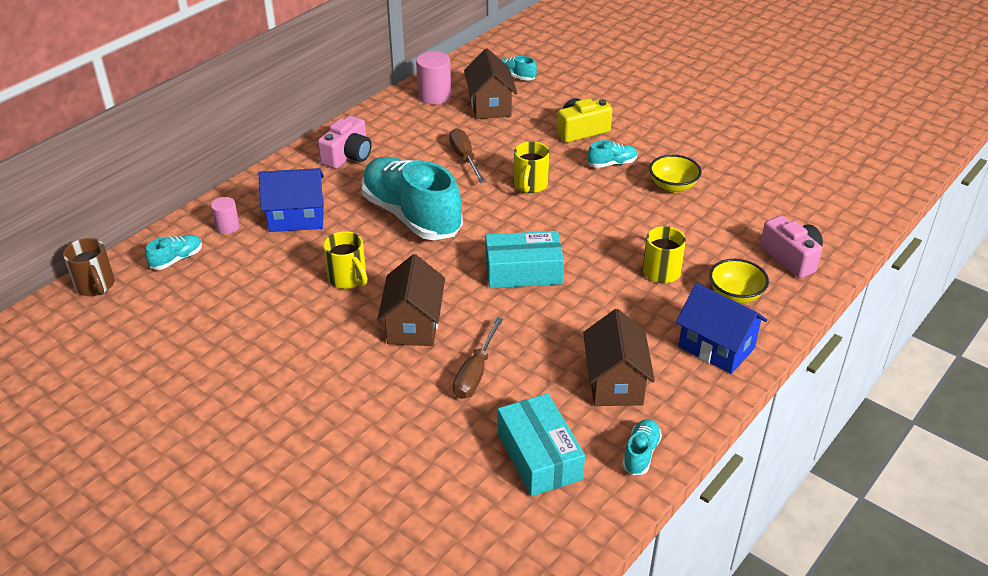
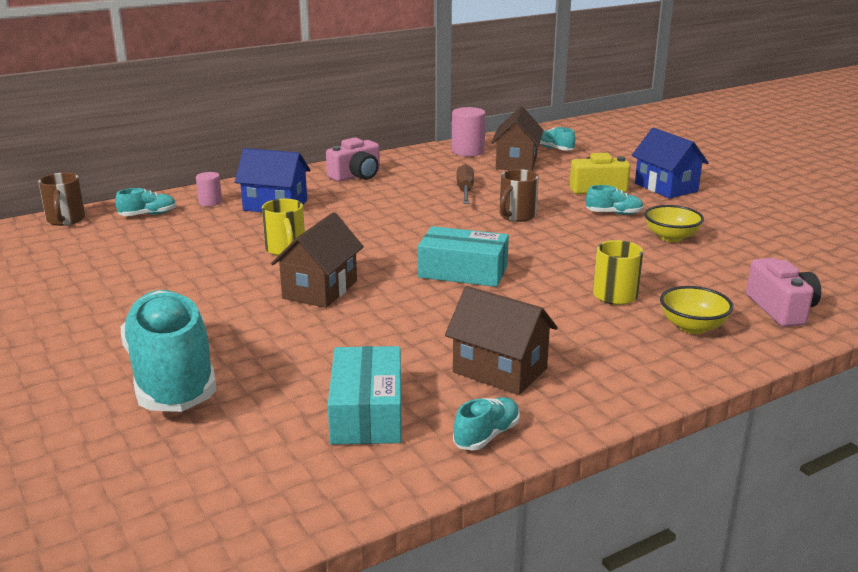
camera: 20 degrees right, 15 degrees down
turquoise shoe [362,157,463,240] -> turquoise shoe moved to [121,290,217,412]
brown screwdriver [453,317,503,399] -> none
yellow mug [514,141,550,193] -> brown mug [499,169,539,222]
brown house [583,309,655,406] -> brown house turned 75 degrees counterclockwise [445,286,558,395]
blue house [676,283,767,374] -> blue house moved to [632,128,709,199]

